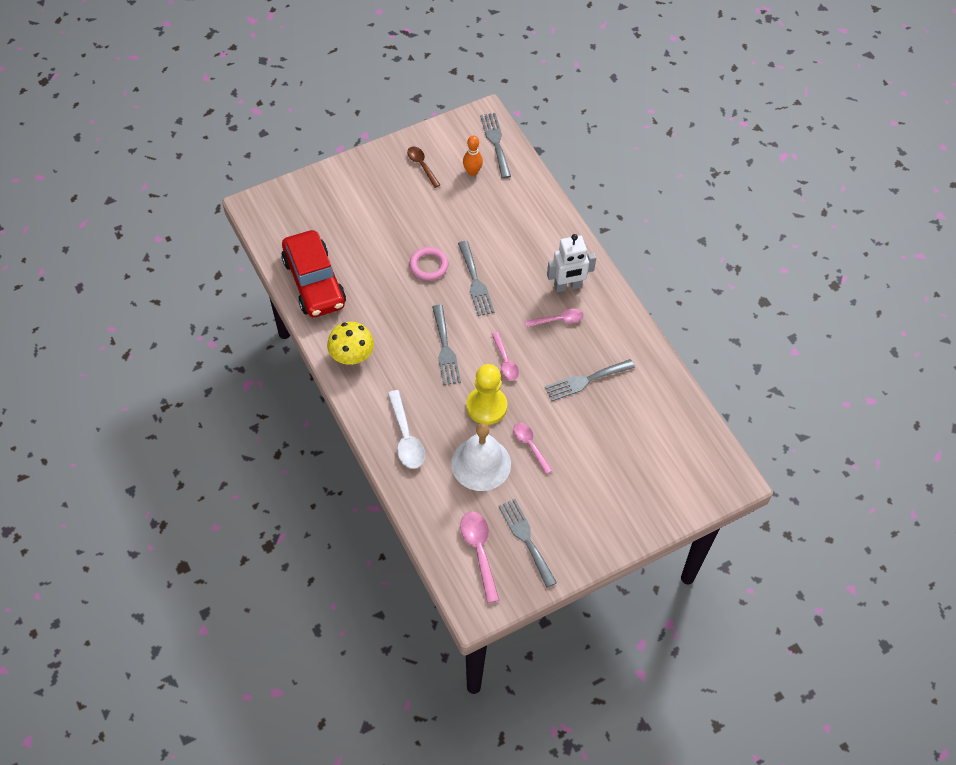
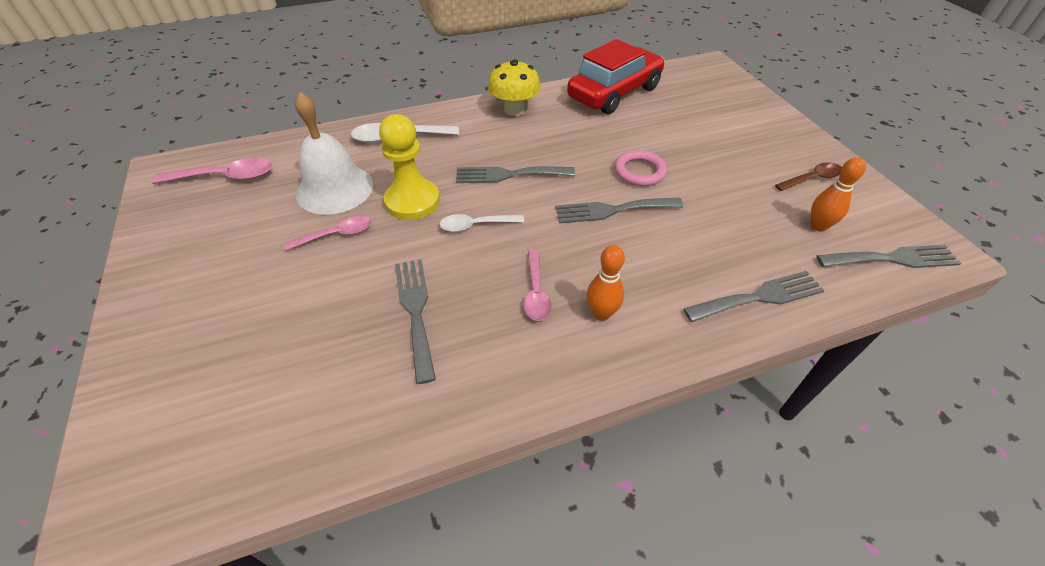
camera: 100 degrees right, 10 degrees down
red car [281,230,346,317] -> red car turned 150 degrees clockwise [567,39,665,114]
pink spoon [492,332,519,380] -> white spoon [439,214,524,232]
grey fork [498,499,557,588] -> grey fork moved to [683,271,825,322]
white robot [547,234,596,292] -> orange bowling pin [586,245,625,321]

